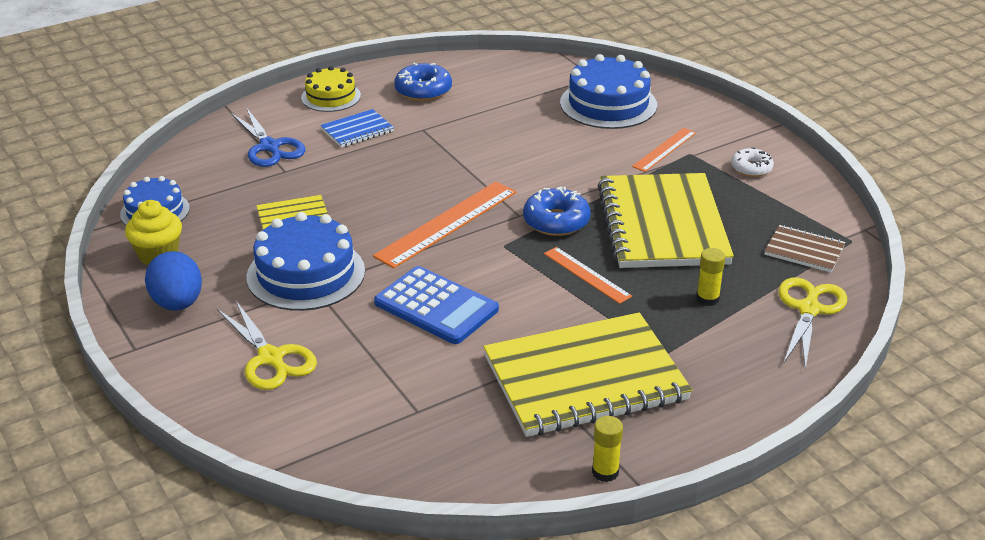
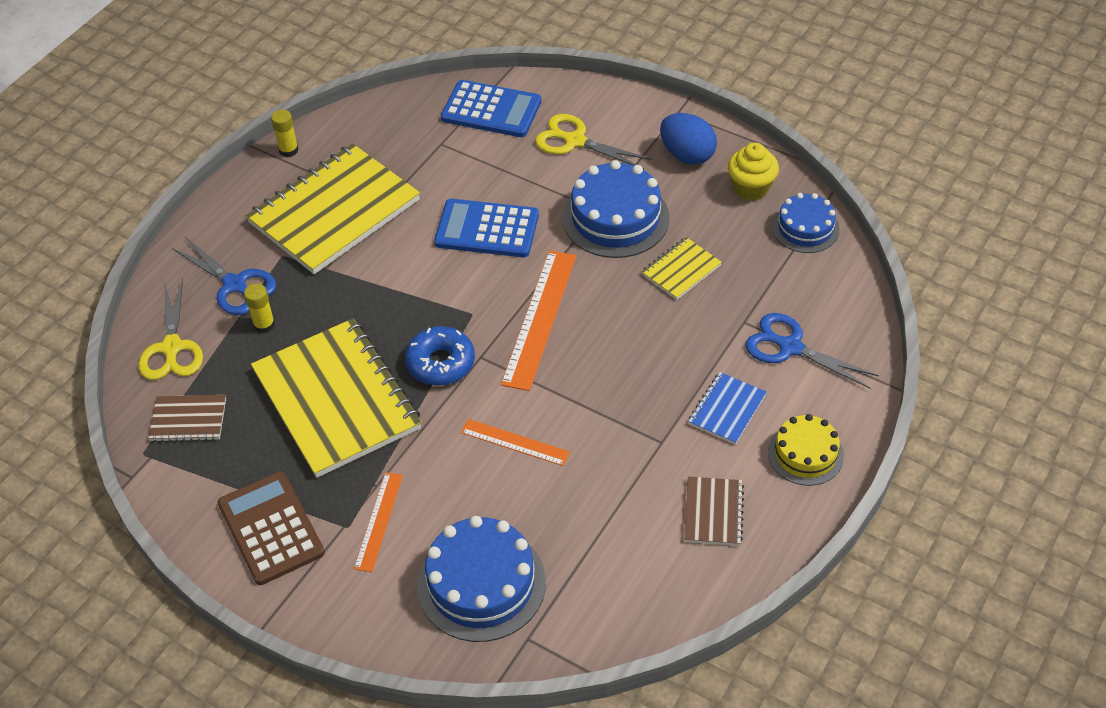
camera: 155 degrees right, 15 degrees up
blue donut [394,63,452,101] -> brown notebook [684,477,744,546]
orange ruler [544,247,632,304] -> orange ruler moved to [461,419,570,466]
white donut [731,147,774,177] -> brown calculator [217,472,325,585]
none -> blue scissors [172,237,276,315]
none -> blue calculator [441,80,542,137]

